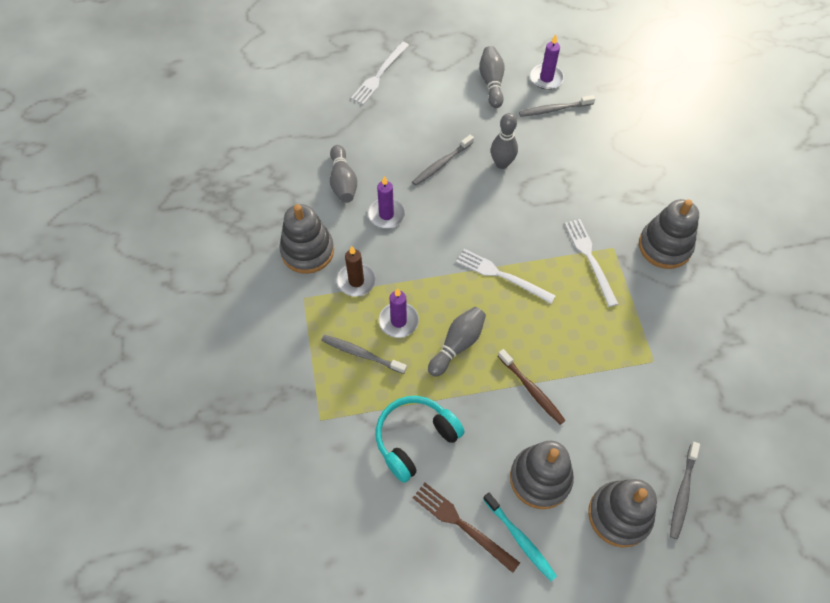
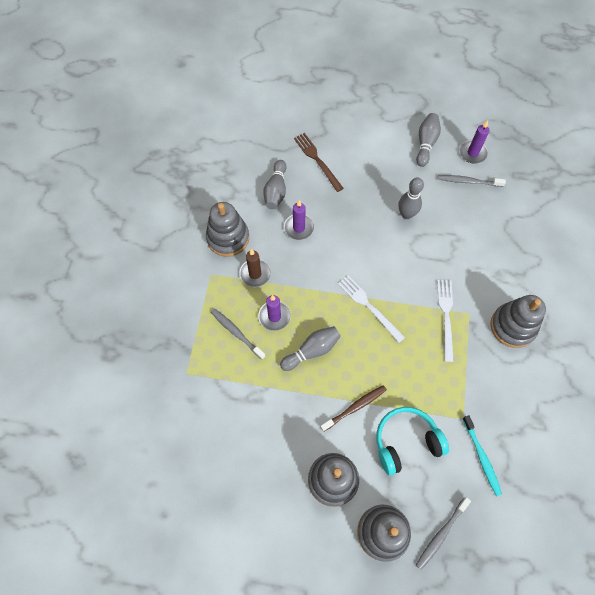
camera: 20 degrees right, 5 degrees up
white fork [351,42,409,105] -> none
turquoise headphones [376,396,464,483] -> turquoise headphones moved to [376,407,449,475]
grey toothbrush [412,135,474,186] -> none
brown fork [413,483,520,573] -> brown fork moved to [294,133,344,192]
turquoise toothbrush [483,493,557,581] -> turquoise toothbrush moved to [463,415,502,496]
brown toothbrush [498,349,566,425] -> brown toothbrush turned 105 degrees counterclockwise [320,385,387,432]

